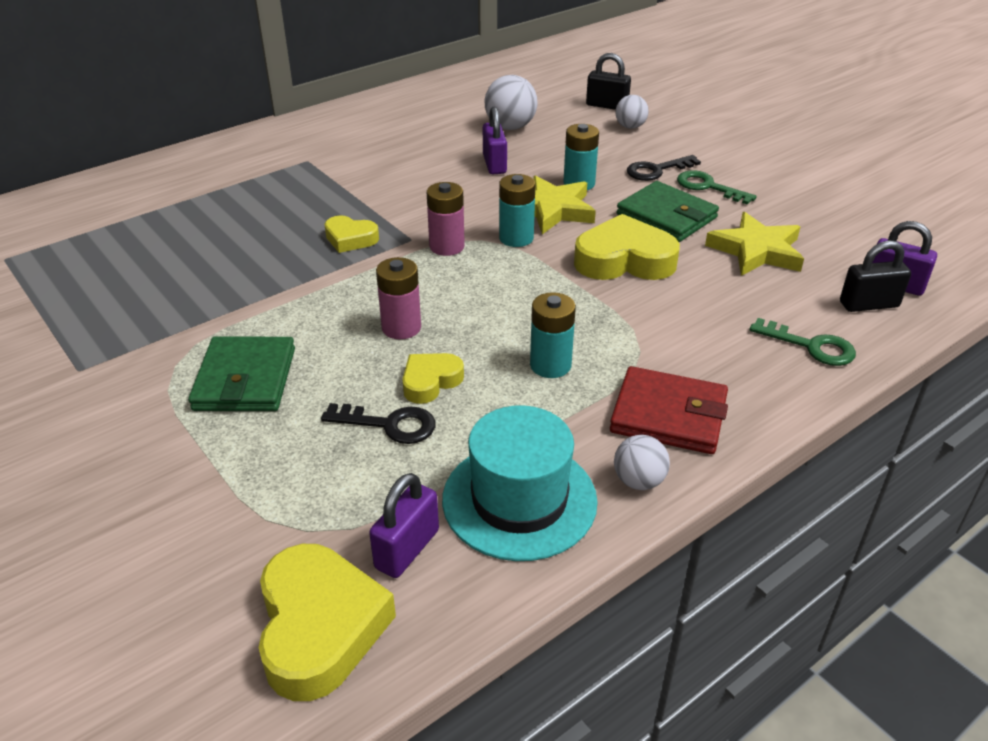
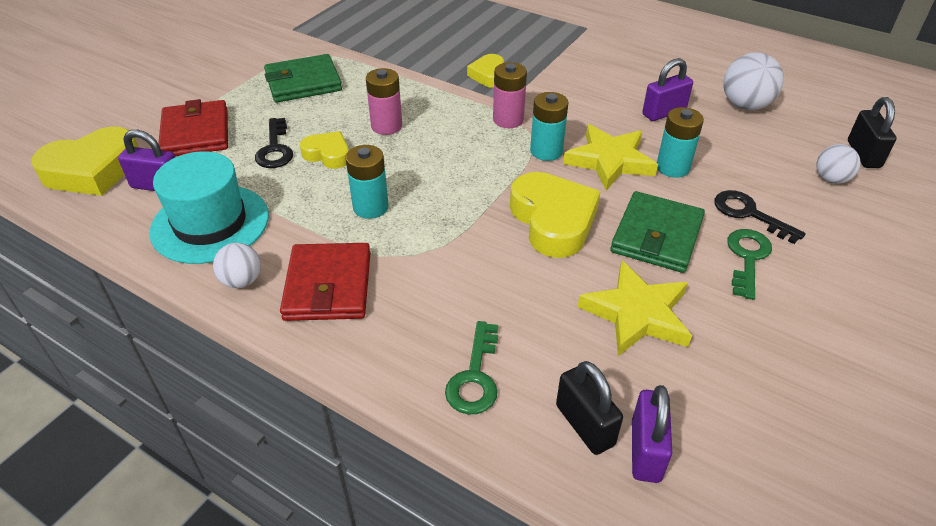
camera: 70 degrees right, 5 degrees up
none -> red wallet [158,99,228,157]

